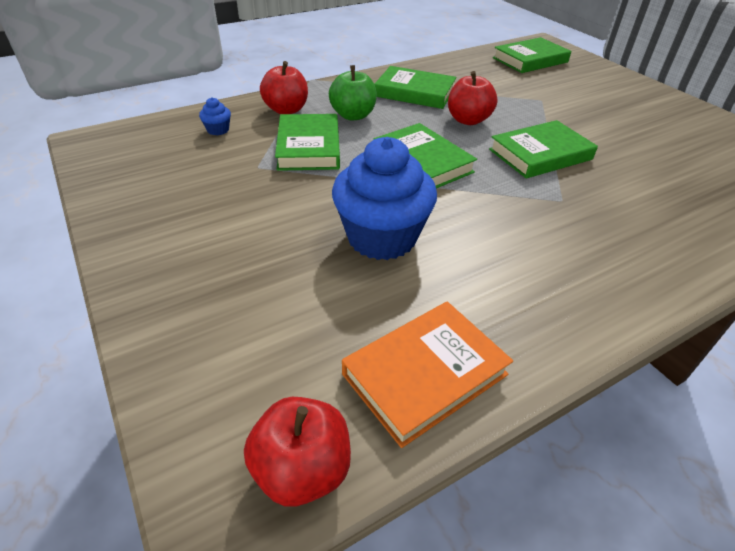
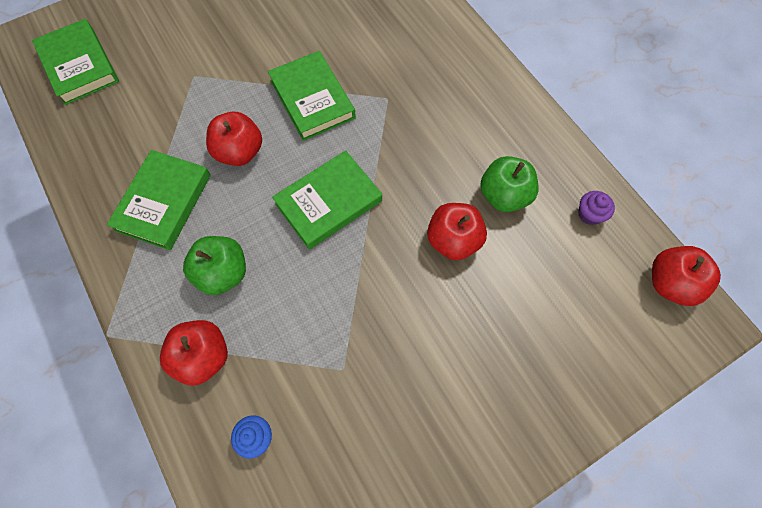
camera: 90 degrees left, 25 degrees up
green book [275,114,340,171] -> none
blue cupcake [332,137,437,260] -> red apple [427,203,487,260]
orange book [342,302,513,448] -> purple cupcake [578,191,615,225]
none -> green apple [480,156,539,212]

